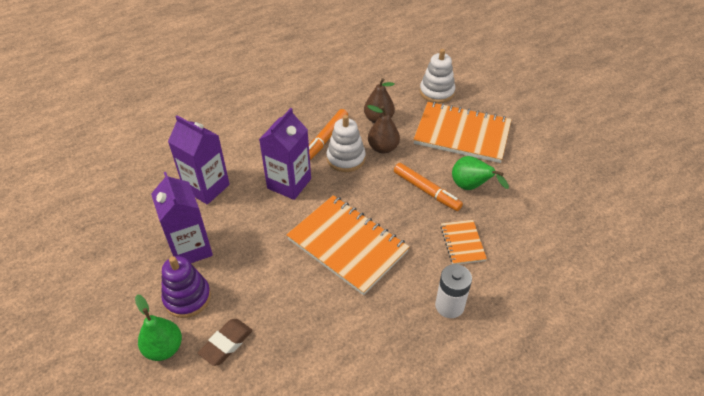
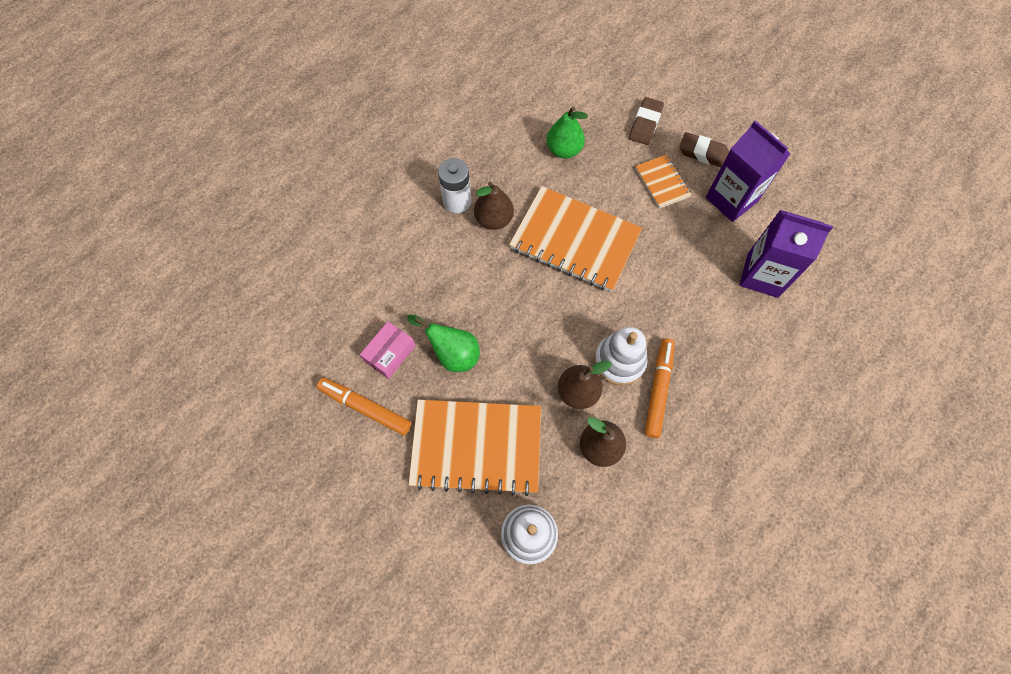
camera: 165 degrees right, 20 degrees up
green pear [135,294,182,361] -> green pear moved to [547,106,588,159]
purple stacking toy [161,256,211,318] -> brown eraser [680,132,729,167]
purple carton [259,108,311,200] -> none
orange marker [394,163,463,211] -> orange marker moved to [317,378,412,435]
orange notebook [440,220,487,264] -> orange notebook moved to [635,154,692,209]
none -> pink box [360,321,416,379]
none -> brown pear [474,182,514,230]

